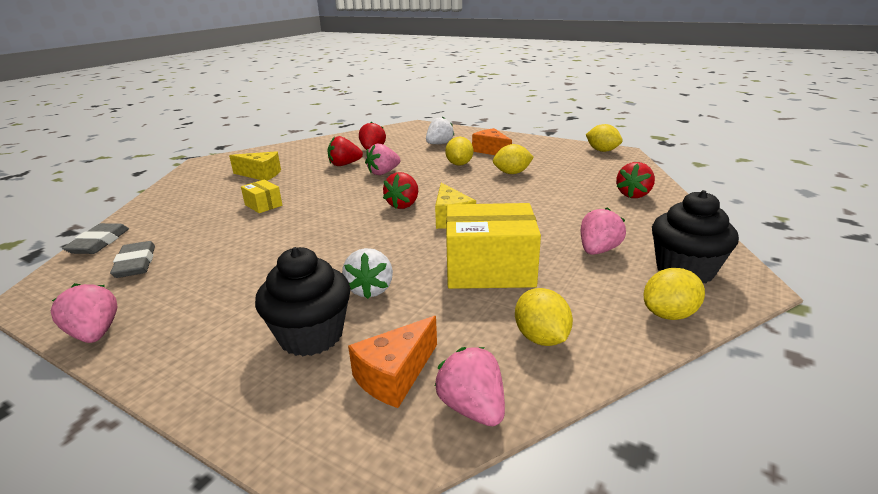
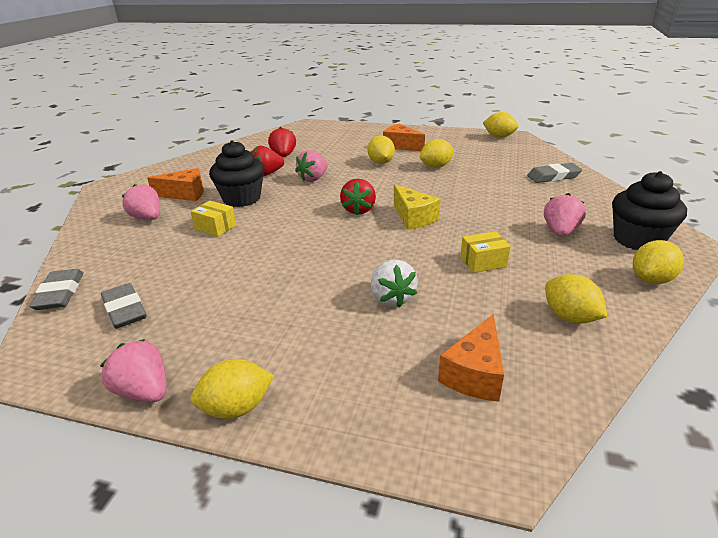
camera: 15 degrees left, 5 degrees up
yellow cheese [229,151,281,181] -> orange cheese [147,168,204,201]
black cupcake [255,247,351,356] -> black cupcake moved to [209,140,265,207]
white strawberry [426,117,455,144] -> none
pink strawberry [435,347,505,426] -> pink strawberry moved to [122,184,160,220]
yellow box [446,203,541,289] -> yellow box [460,231,511,273], size x0.47
red strawberry [616,162,655,198] -> grey eraser [527,163,582,183]
none -> yellow lemon [190,359,274,419]

